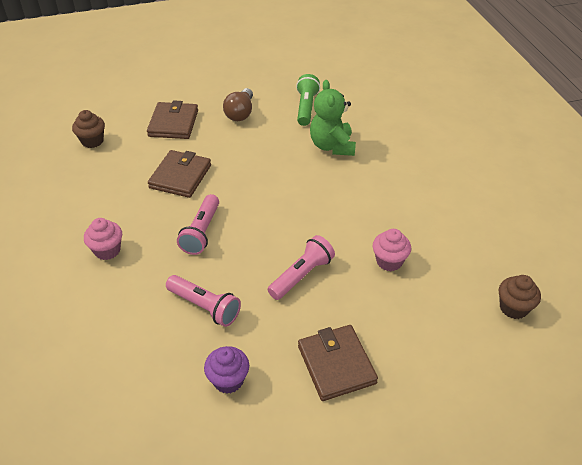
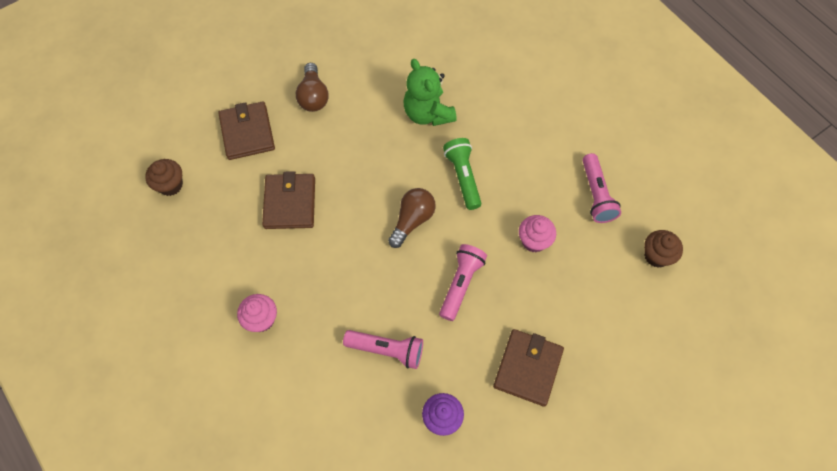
camera: 20 degrees left, 20 degrees up
pink flashlight [177,194,219,255] -> pink flashlight moved to [582,153,621,223]
green flashlight [296,74,320,126] -> green flashlight moved to [443,138,481,210]
brown wallet [298,325,378,401] -> brown wallet turned 60 degrees clockwise [493,329,564,407]
none -> brown light bulb [388,188,436,248]

